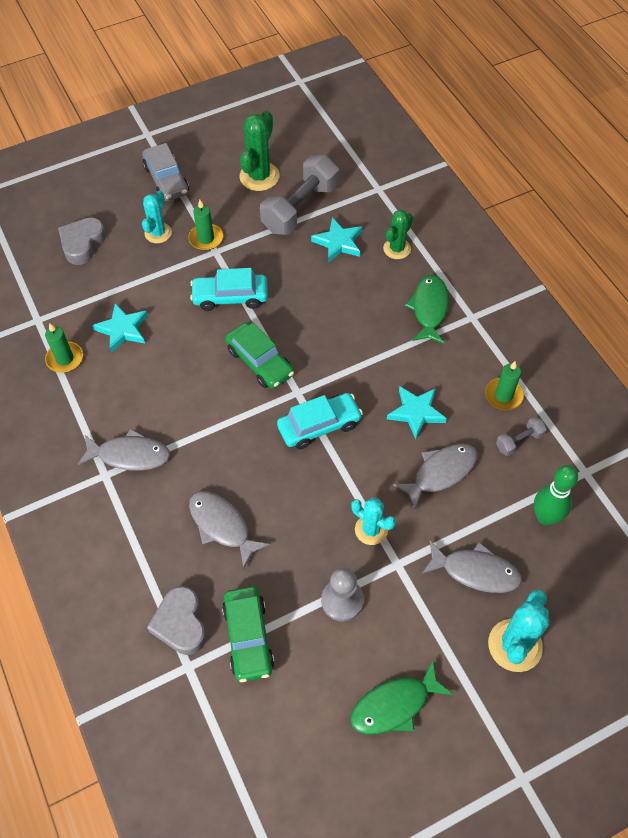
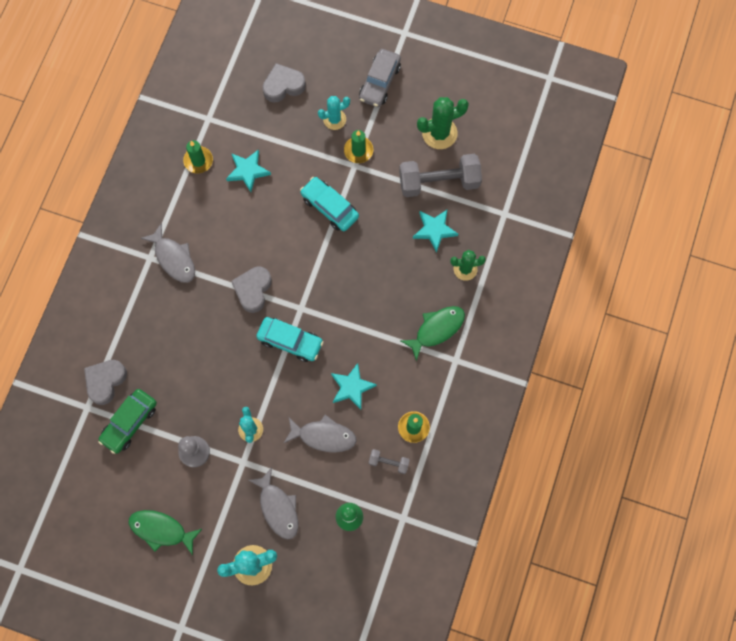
camera: 45 degrees right, 15 degrees up
grey fish [189,491,270,569] -> none
green car [225,322,294,389] -> none
none -> grey heart [231,266,272,313]

